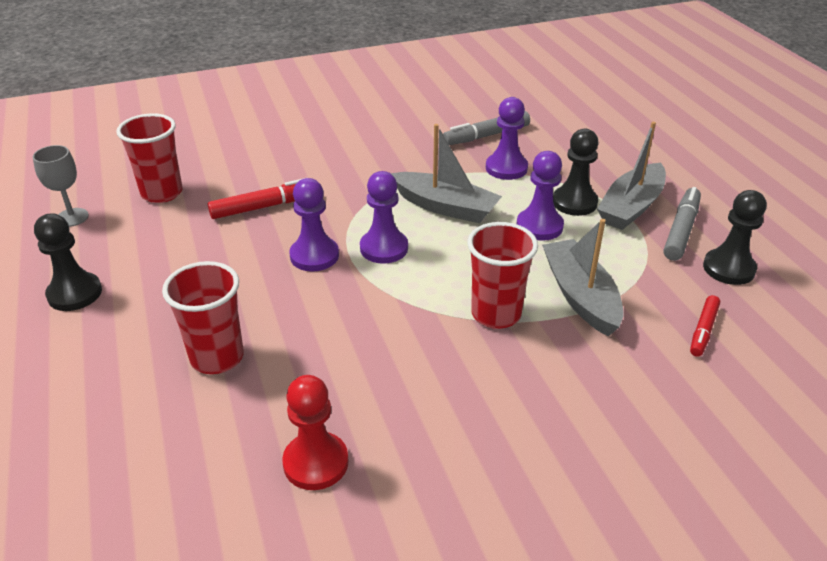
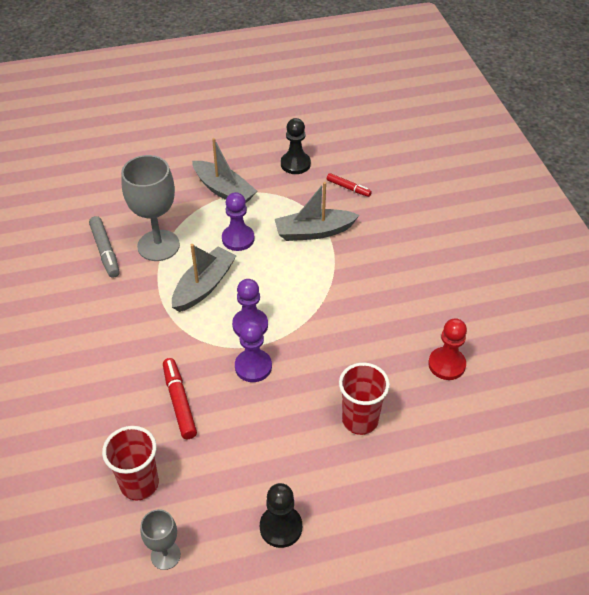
camera: 85 degrees left, 10 degrees up
red cup [467,222,538,329] -> none
purple pawn [486,97,528,180] -> grey goblet [121,155,180,261]
black pawn [553,129,598,216] -> none
grey marker [664,187,701,261] -> none

